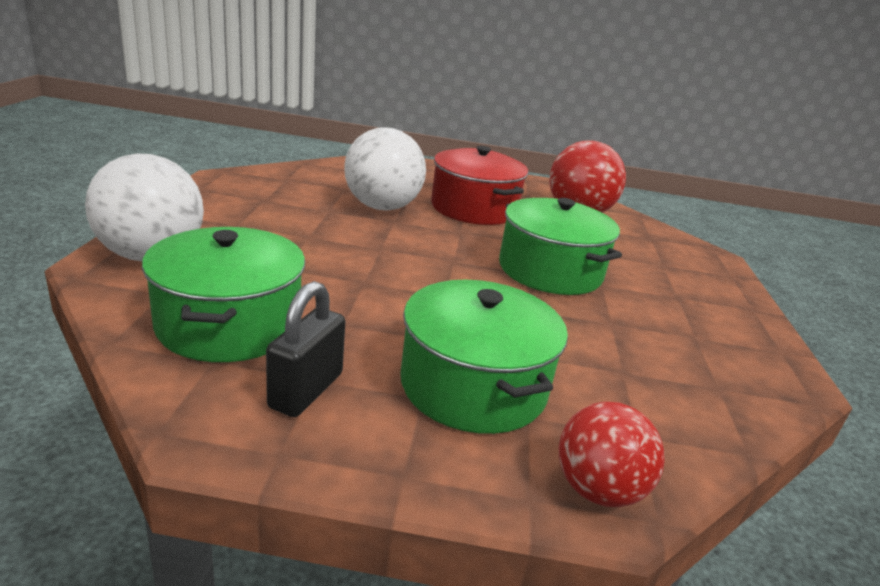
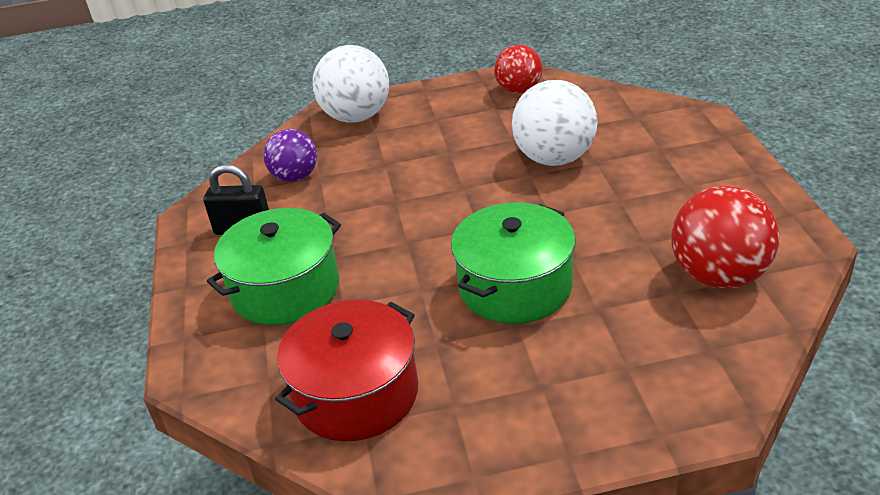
camera: 80 degrees right, 10 degrees up
green pot [142,227,305,362] -> purple ball [263,129,317,182]
red pot [431,146,528,225] -> red pot moved to [275,300,418,441]
red ball [559,402,665,507] -> red ball moved to [494,45,543,94]

